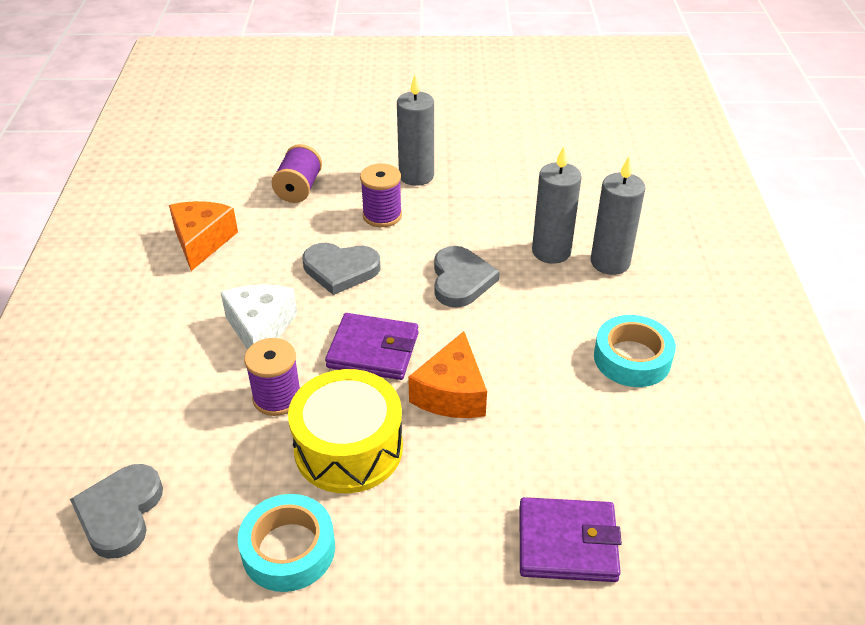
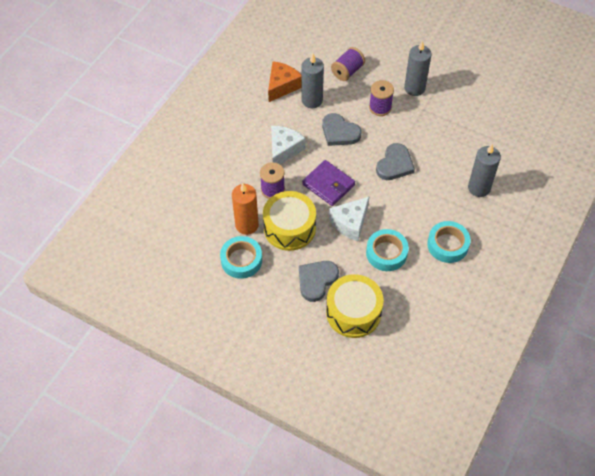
camera: 30 degrees right, 15 degrees up
grey heart [70,464,163,559] -> grey heart moved to [299,261,339,302]
orange cheese [408,331,487,418] -> white cheese [329,197,369,241]
purple wallet [519,497,622,582] -> yellow drum [326,274,384,338]
grey candle [532,146,582,264] -> grey candle moved to [302,54,324,108]
none -> orange candle [232,183,259,235]
none -> turquoise tape [366,229,409,271]

